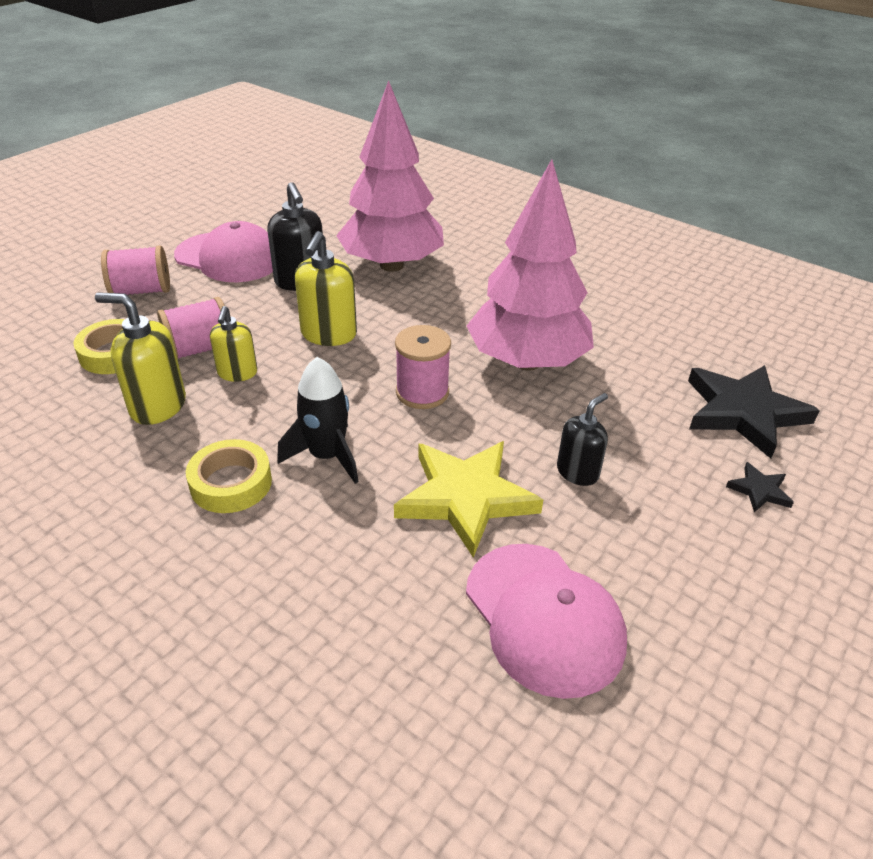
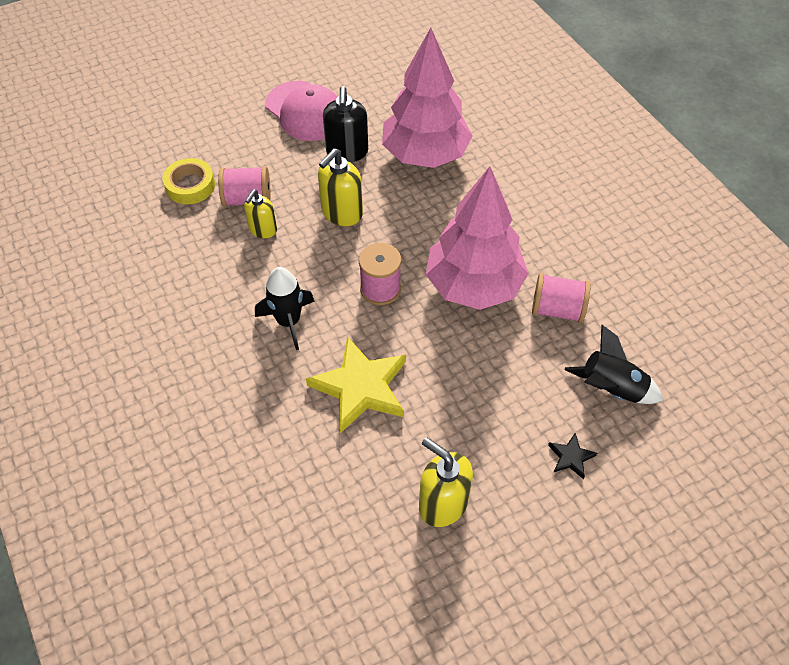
camera: 25 degrees right, 15 degrees up
yellow soap dispenser [95,292,186,425] -> yellow soap dispenser moved to [419,437,473,527]
pink spool [101,245,170,295] -> pink spool moved to [532,273,591,323]
yellow tape [186,439,272,513] -> none
pink cap [466,544,627,699] -> none
black soap dispenser [557,393,608,486] -> none
black star [688,365,820,459] -> black rocket [564,325,663,404]

